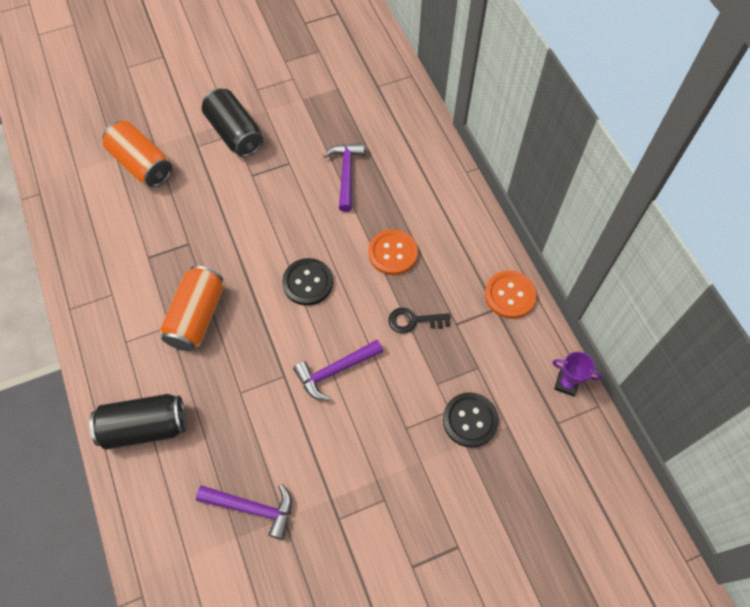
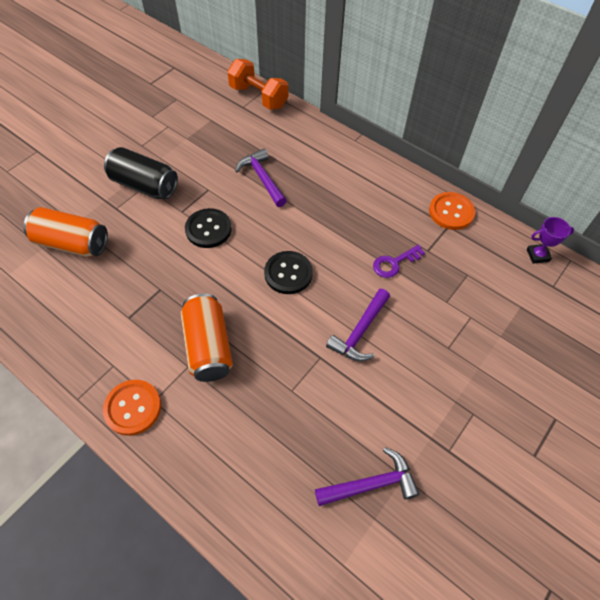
camera: 30 degrees left, 5 degrees down
black can [89,394,186,450] -> none
orange button [368,229,418,275] -> orange button moved to [103,380,161,436]
black key [388,308,451,334] -> purple key [373,245,425,278]
black button [443,392,499,448] -> black button moved to [185,208,232,248]
none -> orange dumbbell [227,59,289,110]

